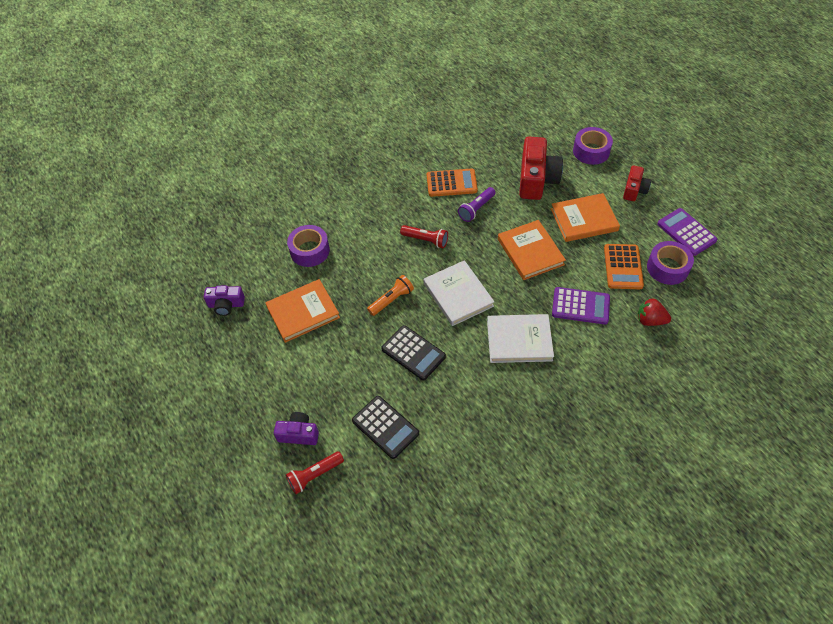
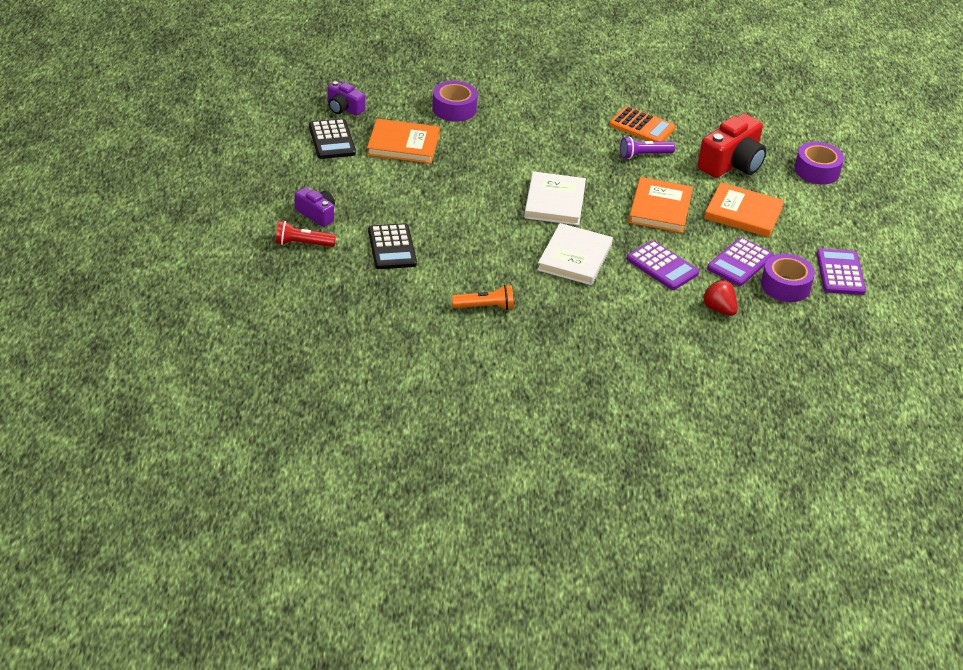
camera: 30 degrees right, 15 degrees down
orange flashlight [367,275,414,316] -> orange flashlight moved to [452,285,514,310]
black calculator [381,325,446,380] -> black calculator moved to [309,119,356,159]
red flashlight [400,225,448,248] -> none
white book [487,314,554,363] -> white book turned 75 degrees clockwise [537,223,613,285]
orange calculator [604,244,644,289] -> purple calculator [707,237,773,286]
red camera [623,165,651,201] -> none

